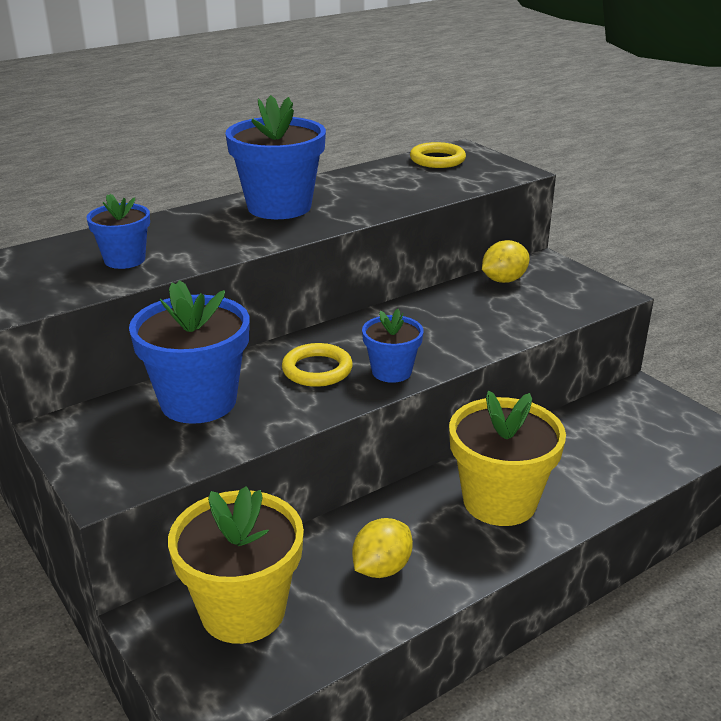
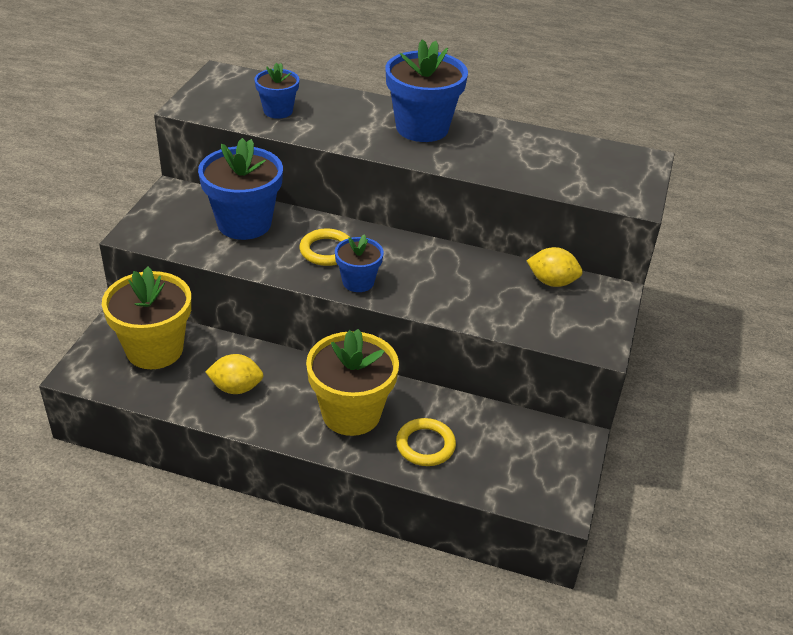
camera: 50 degrees right, 10 degrees up
yellow ring [410,142,466,168] -> yellow ring moved to [396,418,456,466]

